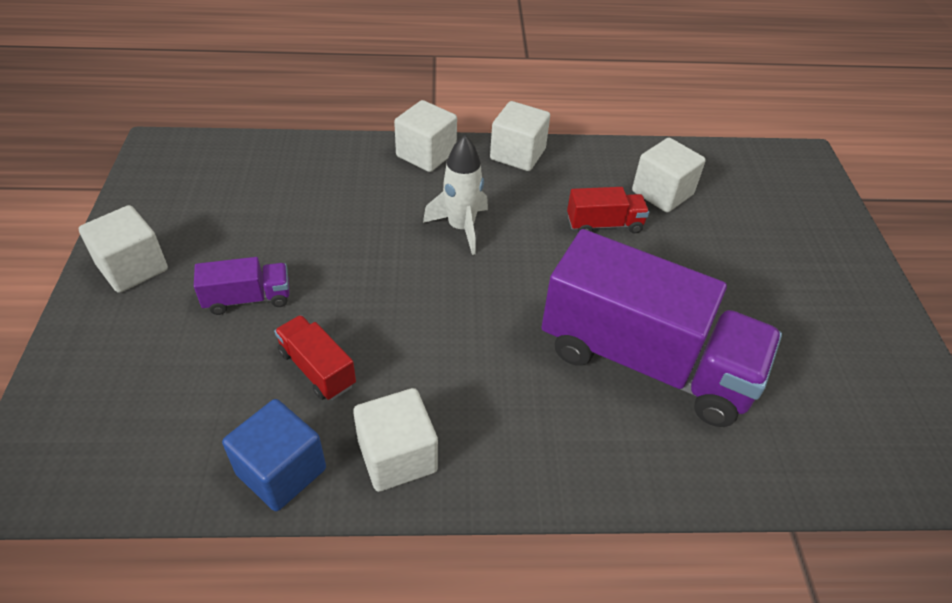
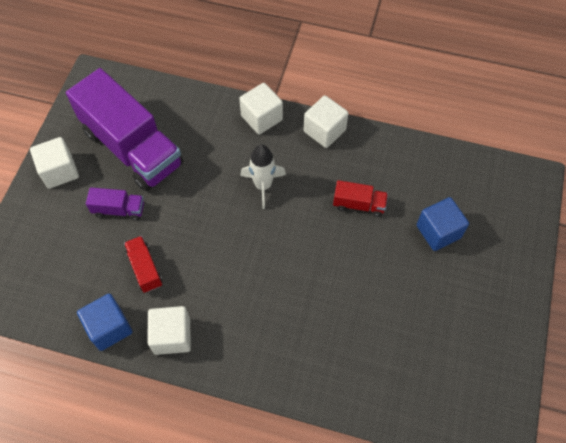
camera: 20 degrees right, 15 degrees up
purple truck [541,229,782,427] -> purple truck moved to [66,68,183,191]
white cube [632,138,706,213] -> none
none -> blue cube [416,197,469,251]

